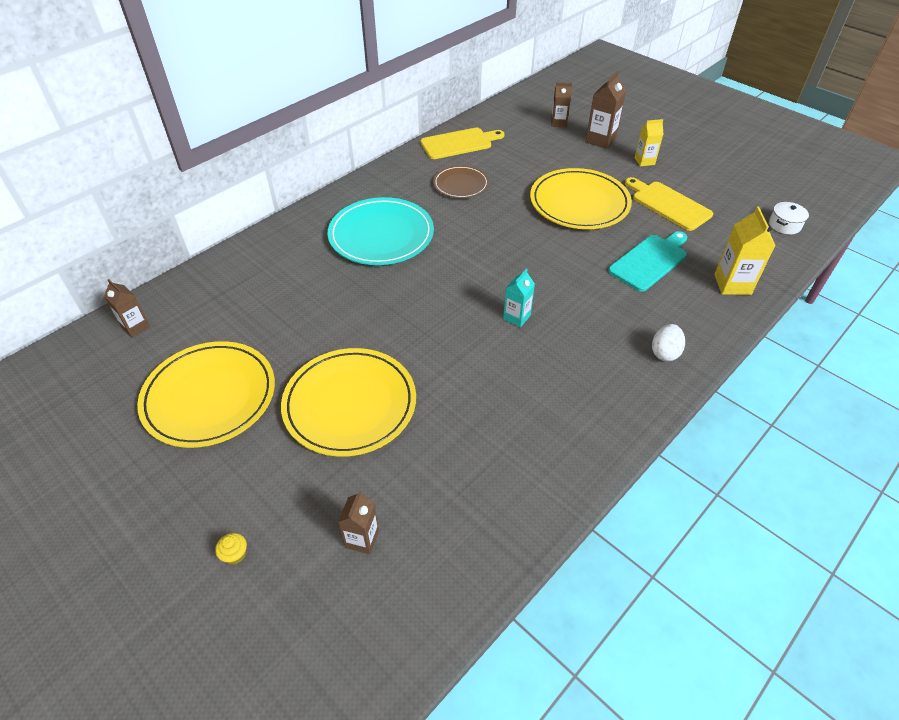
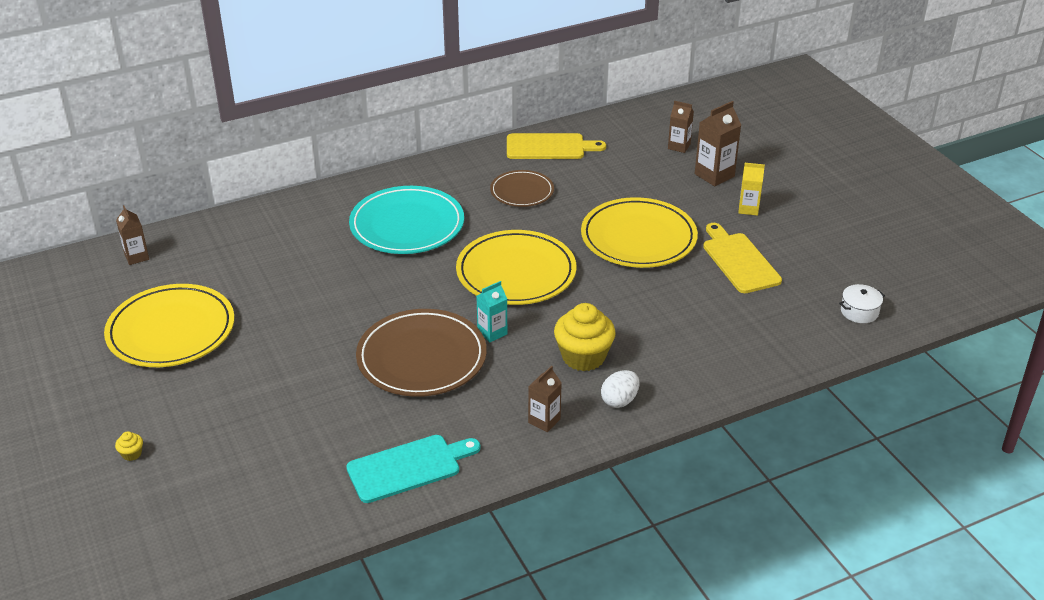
camera: 20 degrees right, 10 degrees down
yellow plate [281,348,416,457] -> yellow plate moved to [456,230,576,305]
brown carton [338,490,379,554] -> brown carton moved to [528,365,562,432]
turquoise cutting board [608,231,687,291] -> turquoise cutting board moved to [346,435,481,503]
yellow carton [714,206,775,295] -> none
none -> brown plate [356,309,487,397]
none -> yellow cupcake [554,303,616,371]

